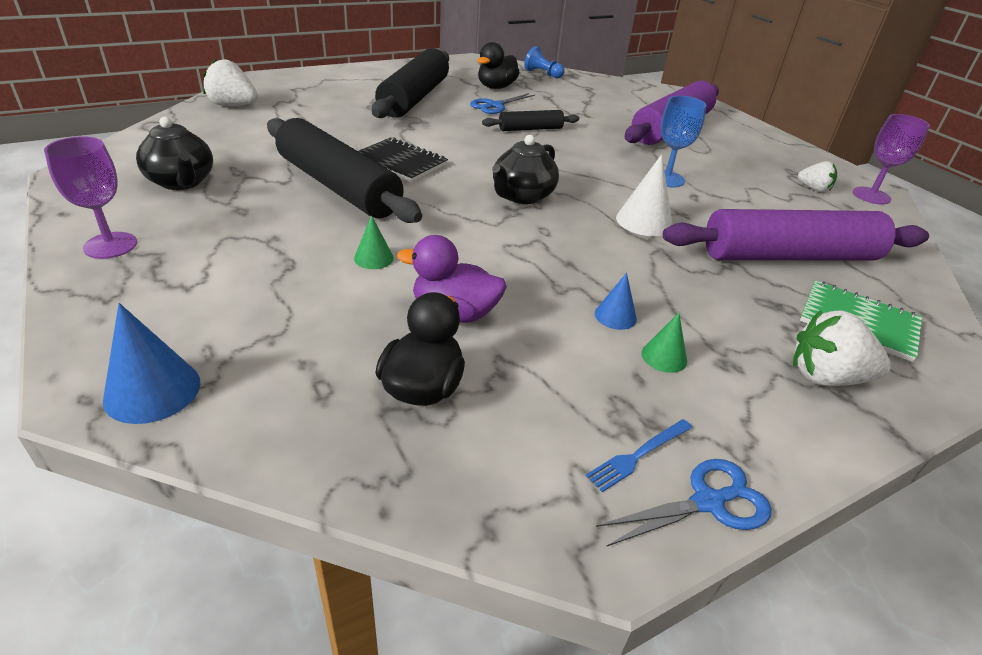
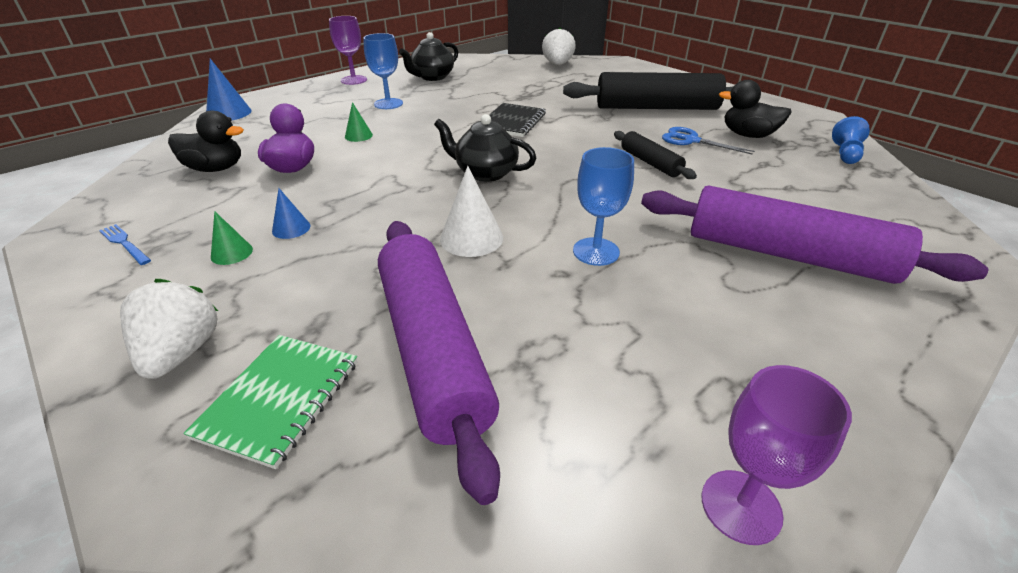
camera: 80 degrees right, 0 degrees up
black rolling pin [267,118,422,223] -> none
blue scissors [596,459,772,547] -> none
white strawberry [798,161,837,192] -> none
none -> blue goblet [363,33,403,109]

